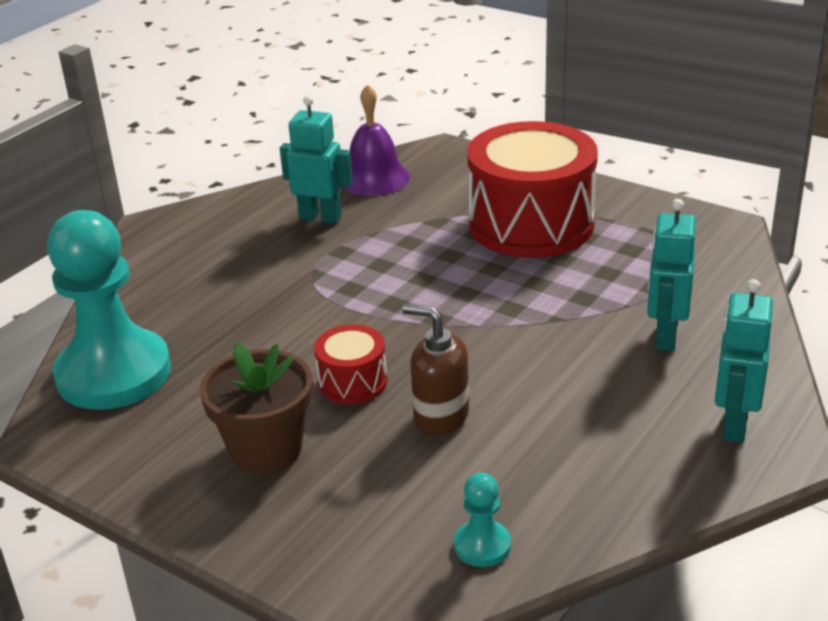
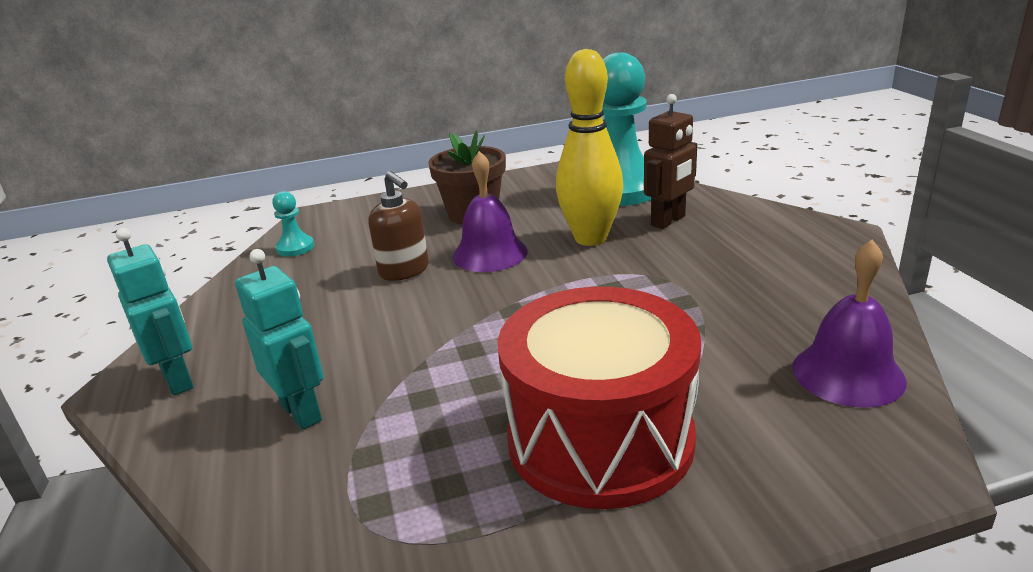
camera: 130 degrees right, 5 degrees down
turquoise robot [280,95,353,224] -> none
red drum [314,325,387,404] -> purple bell [452,151,528,272]
brown soap dispenser [402,304,469,435] -> brown soap dispenser turned 75 degrees clockwise [368,171,429,281]
none -> yellow bowling pin [556,49,623,246]
none -> brown robot [644,94,697,229]

